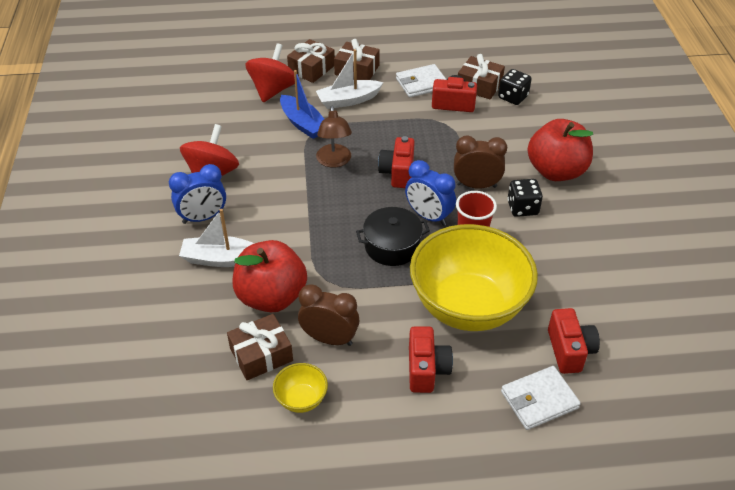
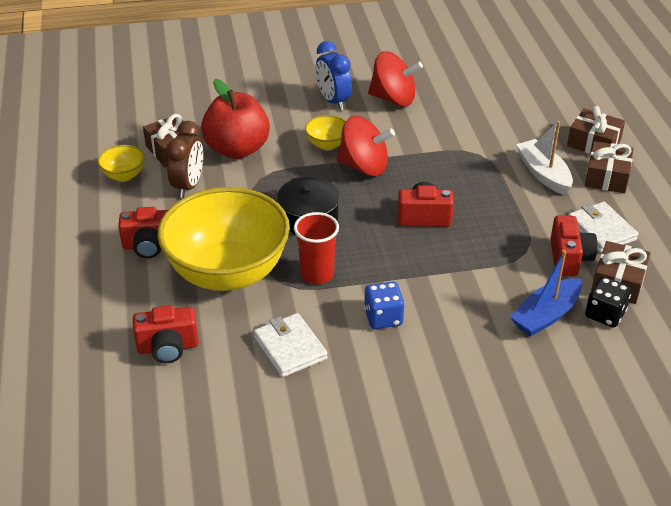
camera: 85 degrees right, 5 degrees down
white boat [179,209,255,267] -> none
red spinning top [245,43,295,102] -> red spinning top moved to [337,116,395,176]
blue boat [280,70,324,139] -> blue boat moved to [510,250,582,337]
brown lamp [316,106,352,168] -> none
blue clock [405,160,456,226] -> none
brown clock [454,135,507,189] -> none
white wallet [501,366,581,430] -> white wallet moved to [254,313,328,377]
black dice [507,179,543,217] -> blue dice [364,282,405,329]
red apple [528,119,593,181] -> none
none -> yellow bowl [305,115,346,150]

